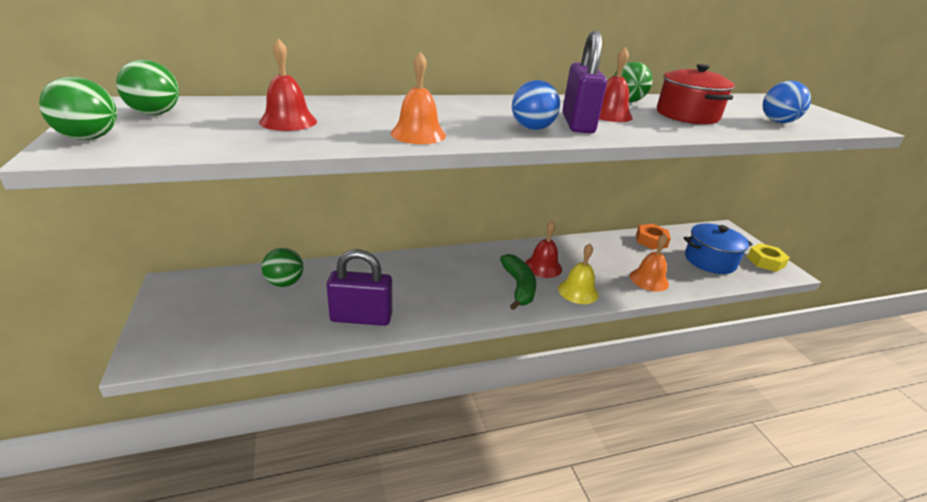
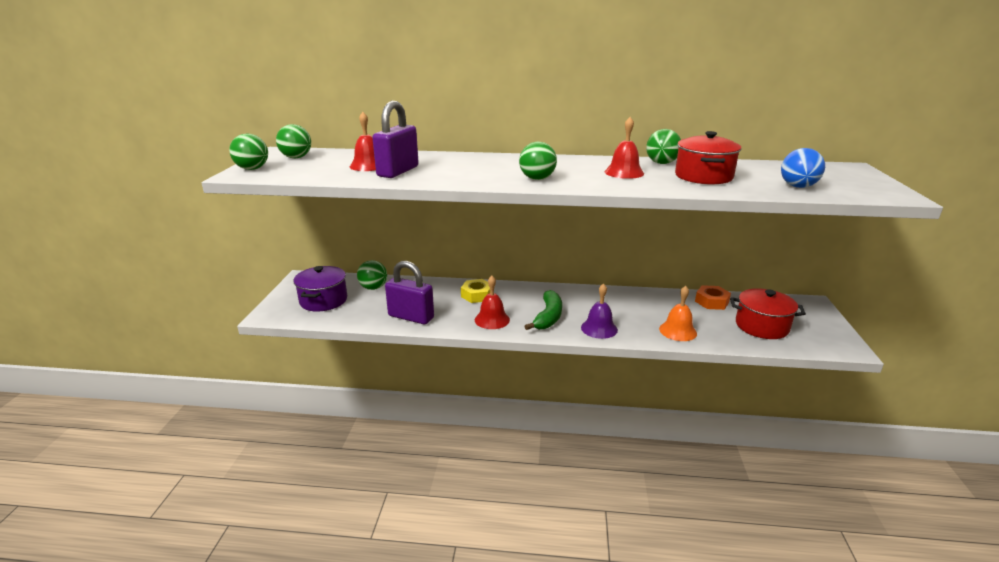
camera: 25 degrees right, 5 degrees down
orange bell [391,52,446,144] -> none
blue ball [512,80,560,130] -> green ball [519,142,557,180]
red bell [525,221,562,278] -> red bell moved to [475,276,510,329]
yellow bell [558,244,599,304] -> purple bell [581,283,618,339]
purple padlock [562,31,607,133] -> purple padlock moved to [372,101,419,178]
blue pot [684,223,753,274] -> red pot [730,288,806,339]
yellow nut [747,243,790,272] -> yellow nut moved to [461,279,490,303]
none -> purple pot [293,266,347,311]

